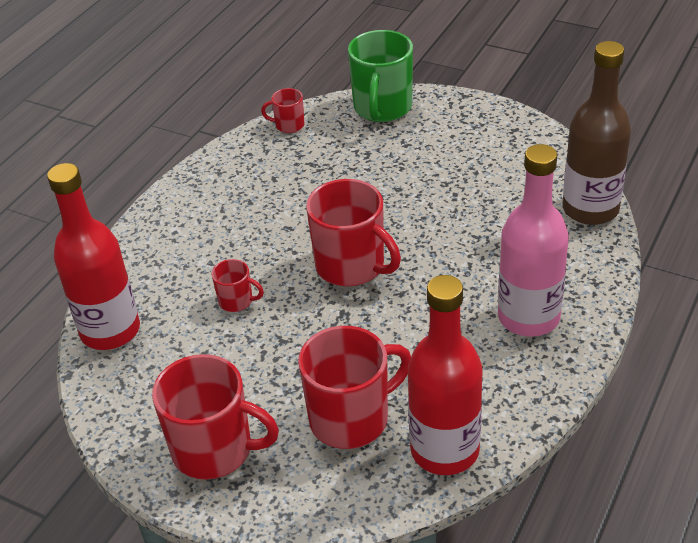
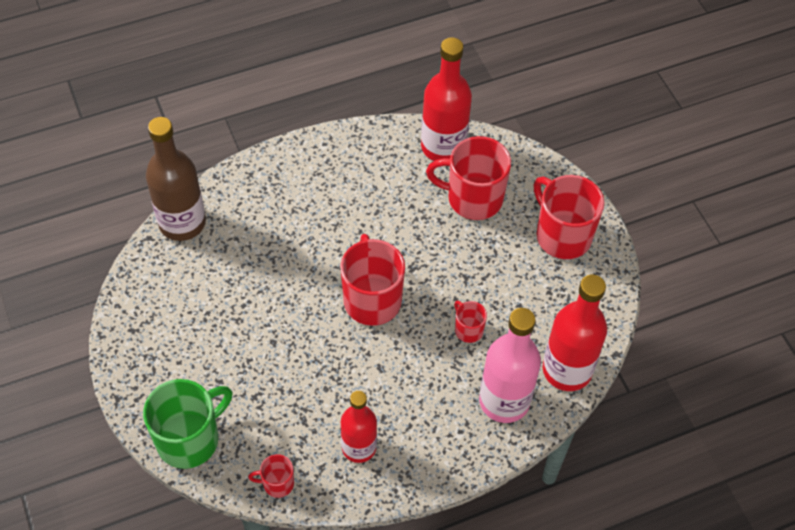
camera: 145 degrees left, 15 degrees up
red mug [261,88,305,133] -> red mug turned 135 degrees clockwise [248,454,294,498]
pink bottle [498,144,569,337] -> pink bottle moved to [479,308,541,423]
none -> red bottle [341,391,377,463]

